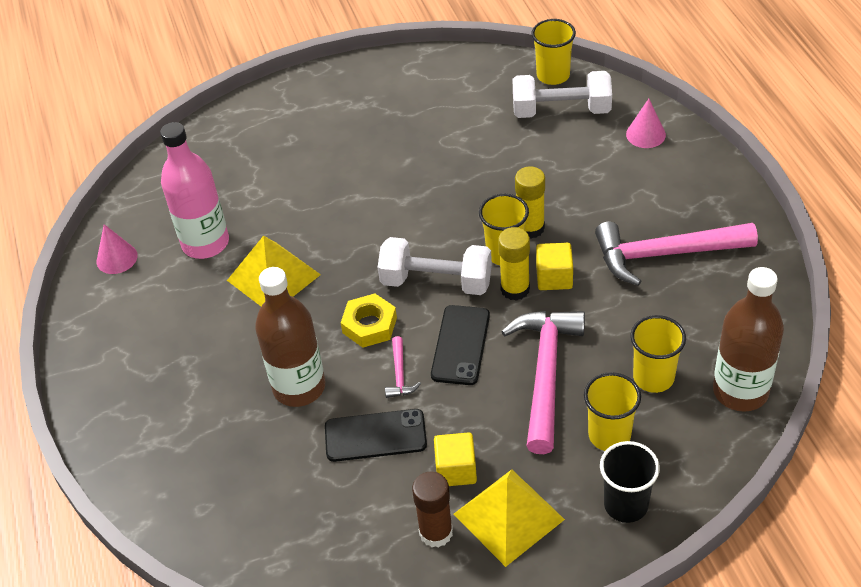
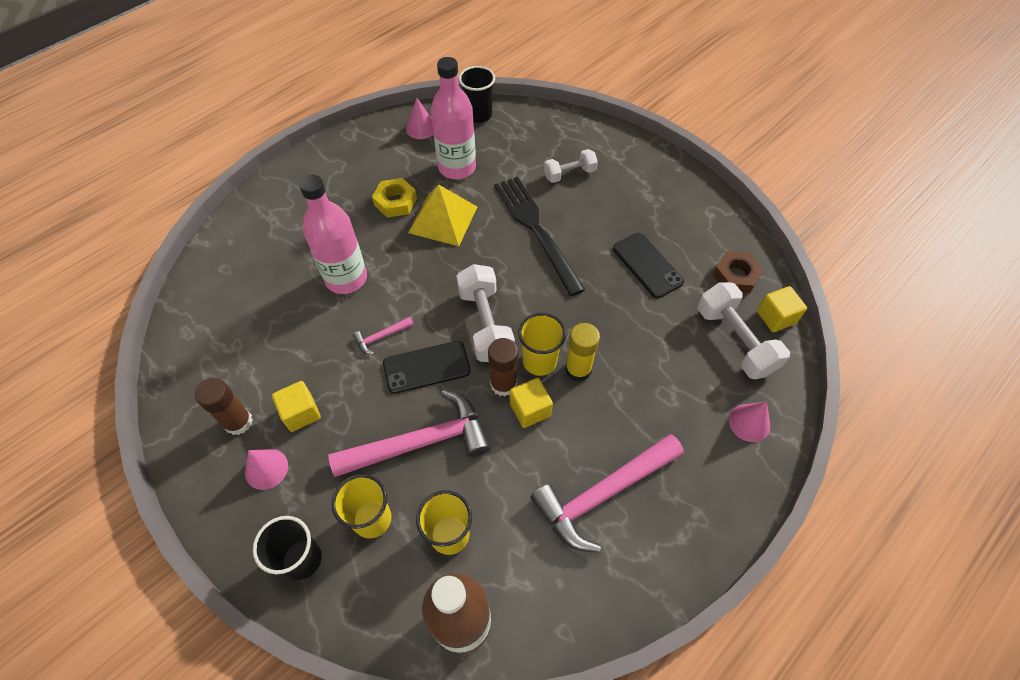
camera: 60 degrees right, 10 degrees up
brown bottle [255,267,325,407] -> pink bottle [299,175,367,294]
black phone [325,409,427,462] -> black phone moved to [613,233,684,298]
yellow nut [341,294,397,348] -> yellow nut moved to [372,178,417,218]
yellow pyramid [454,469,565,567] -> pink cone [245,449,288,490]
yellow glue stick [498,227,530,301] -> brown glue stick [488,338,518,396]
yellow cup [532,19,576,85] -> yellow cube [757,286,807,332]
pink hammer [595,222,758,286] -> pink hammer turned 90 degrees counterclockwise [530,434,684,553]
none -> black cup [459,66,495,123]
none -> black fork [494,176,586,296]
none -> white dumbbell [544,149,598,183]
none -> brown nut [713,251,764,294]

